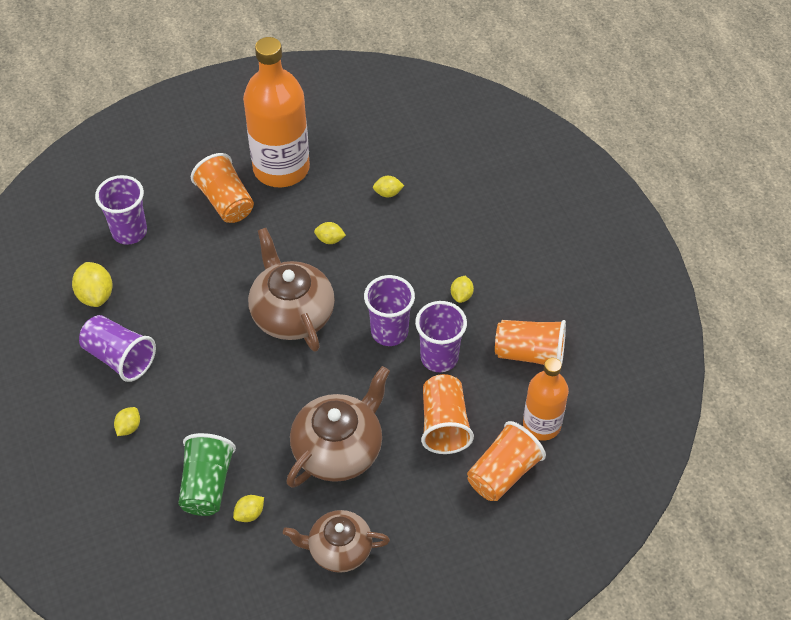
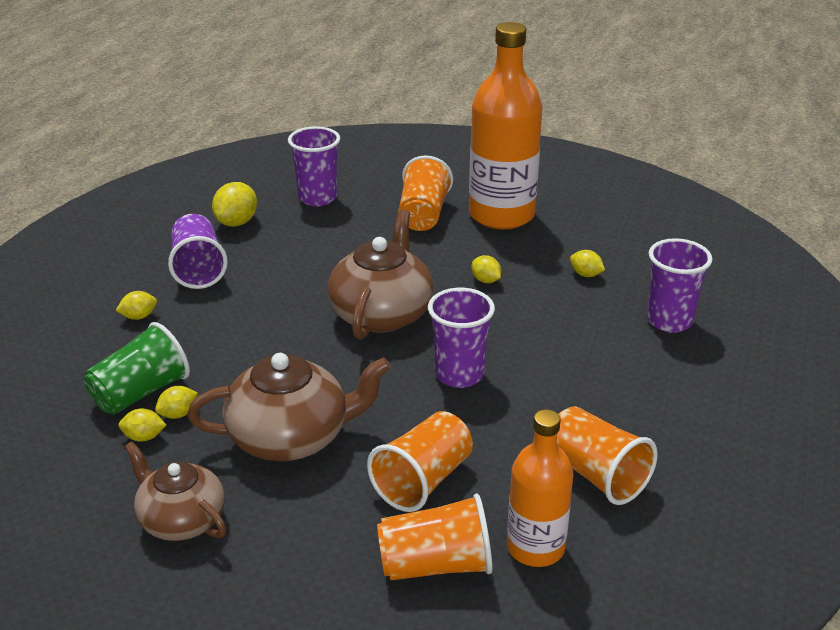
camera: 40 degrees right, 20 degrees down
purple cup [415,301,467,372] -> purple cup moved to [647,238,713,333]
yellow lemon [451,276,474,303] -> yellow lemon moved to [155,386,198,419]

